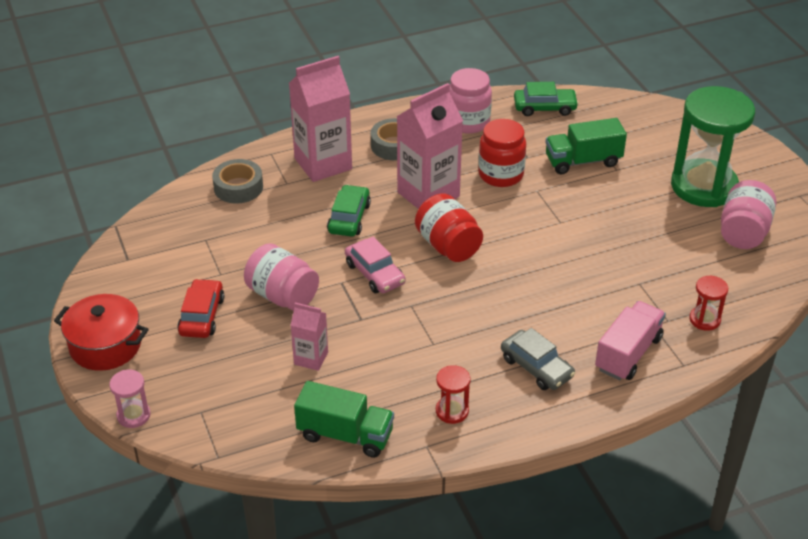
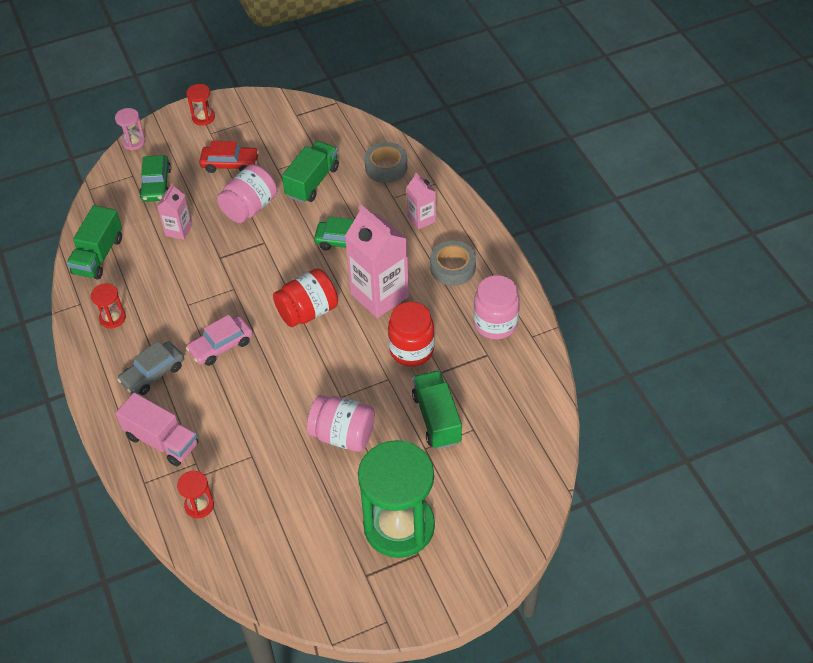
camera: 90 degrees right, 10 degrees up
red pot [54,294,149,371] -> red hourglass [186,84,215,126]
pink carton [289,56,352,182] -> pink carton [407,173,436,230], size x0.52
pink car [345,237,406,293] -> pink car moved to [186,315,253,366]
green car [514,82,579,116] -> green car moved to [139,155,171,202]
pink jar [721,180,777,249] -> pink jar moved to [307,395,375,452]
none -> green truck [282,141,339,203]

